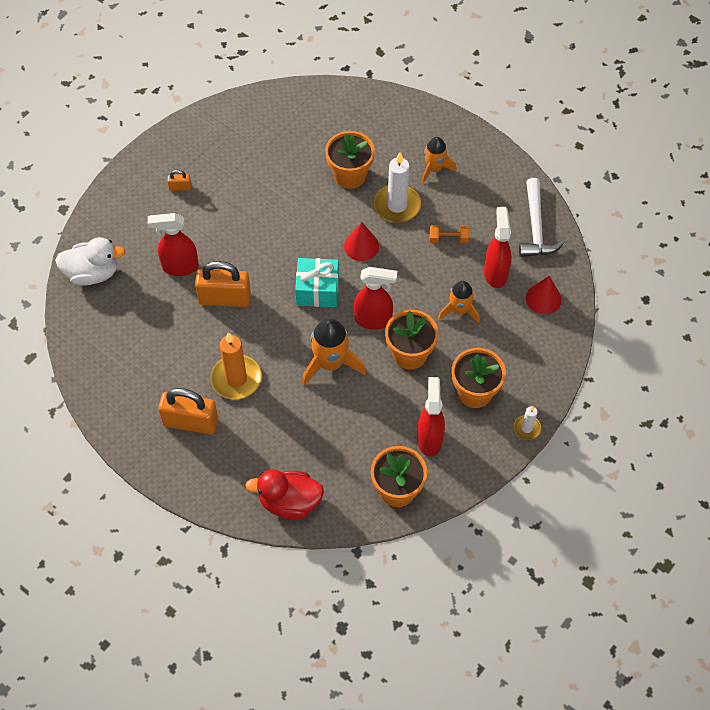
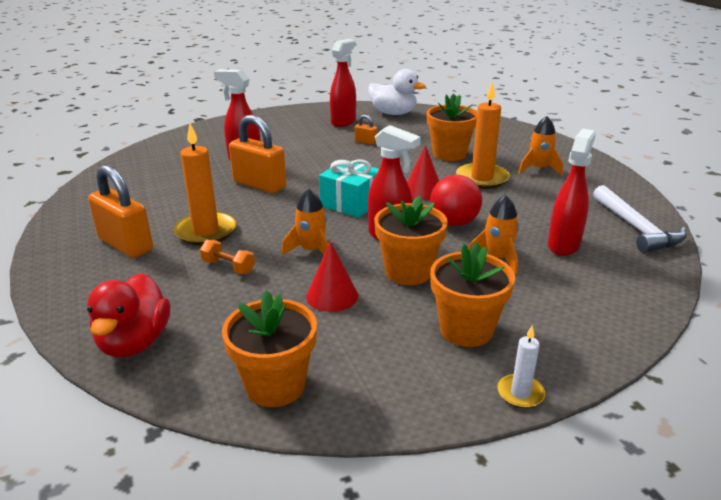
camera: 30 degrees right, 30 degrees down
white duck [55,237,125,285] -> white duck moved to [368,69,426,115]
orange padlock [167,170,191,191] -> orange padlock moved to [355,115,377,145]
red duck [245,469,324,519] -> red duck turned 120 degrees counterclockwise [87,273,170,358]
orange rocket [302,318,366,386] -> orange rocket [282,188,329,255], size x0.65
white candle [374,152,421,223] -> orange candle [456,82,510,189]
red spray bottle [417,377,445,457] -> red spray bottle moved to [330,39,356,127]
orange dumbbell [430,225,469,243] -> orange dumbbell moved to [200,240,255,274]
white hammer [519,178,565,257] -> white hammer turned 45 degrees counterclockwise [593,185,687,253]
red cone [526,276,562,314] -> red cone moved to [306,241,358,312]
none -> red ball [430,175,482,226]

